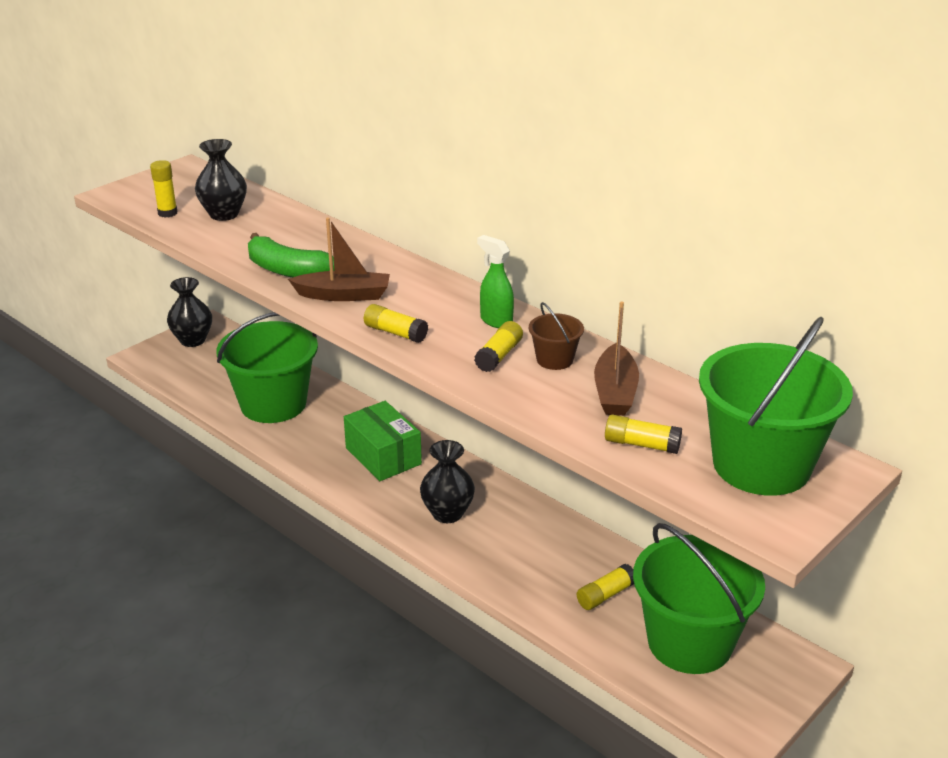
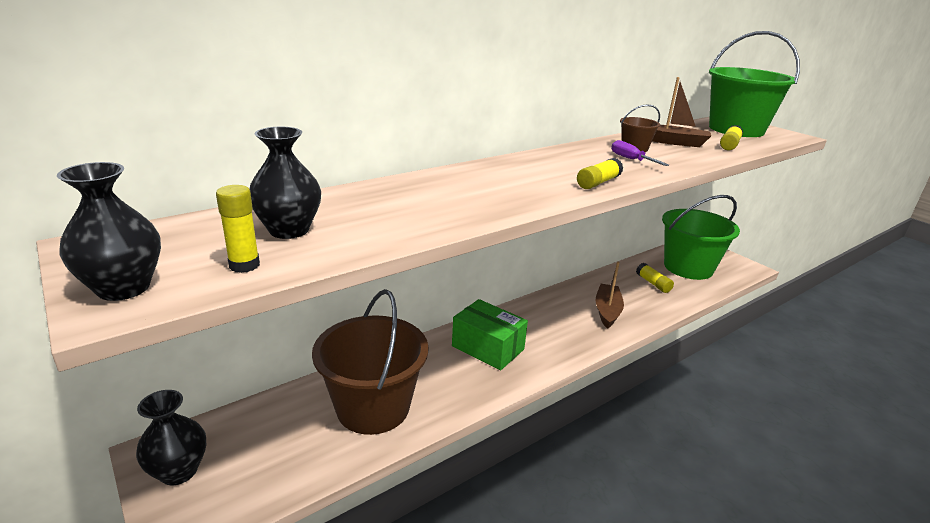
camera: 80 degrees left, 5 degrees down
green bucket [217,312,318,423] -> brown bucket [312,289,429,435]
green banana [248,233,334,278] -> none
brown boat [288,218,390,301] -> brown boat moved to [596,262,624,329]
green box [344,401,422,481] -> green box turned 60 degrees clockwise [452,299,528,370]
black vase [420,440,475,523] -> black vase moved to [57,162,161,301]
yellow glue stick [474,321,523,372] -> purple screwdriver [611,140,669,166]
green spray bottle [477,235,514,328] -> none

